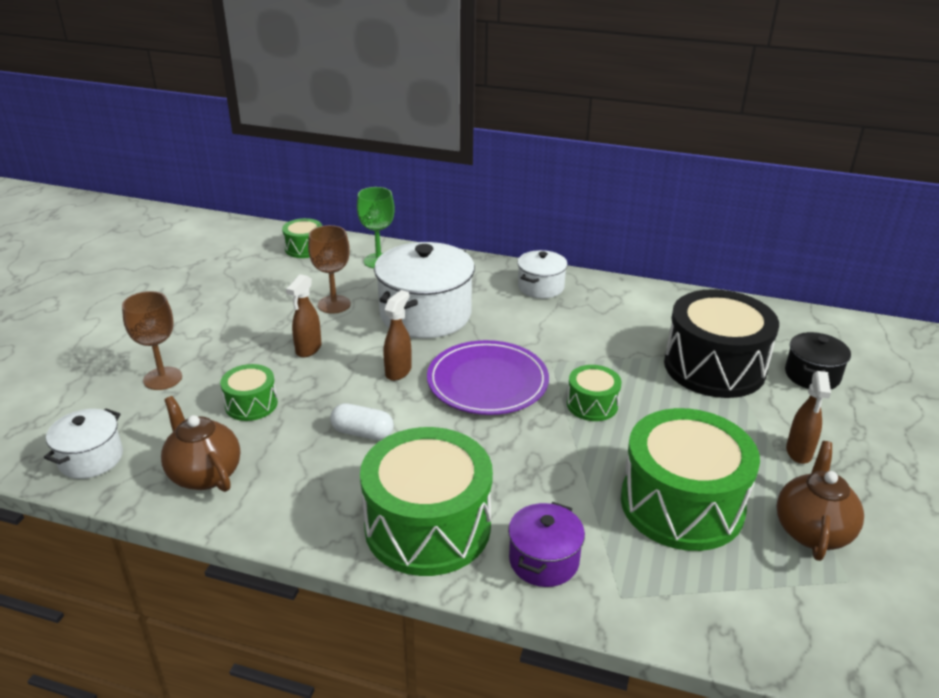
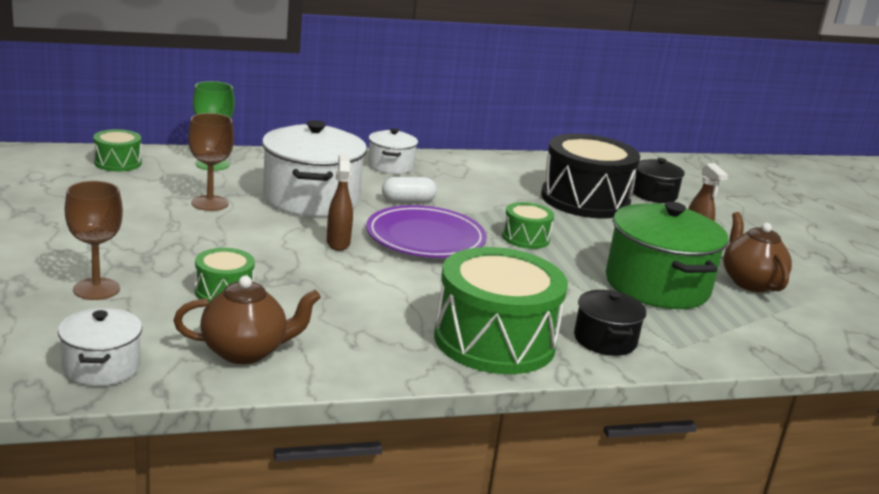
camera: 35 degrees left, 10 degrees down
brown teapot [161,396,240,492] -> brown teapot turned 150 degrees clockwise [174,276,321,364]
brown spray bottle [286,274,322,358] -> none
white capsule [330,403,394,440] -> white capsule moved to [382,177,437,203]
purple pot [508,502,585,587] -> black pot [574,290,646,356]
green drum [621,408,760,551] -> green pot [606,202,728,309]

